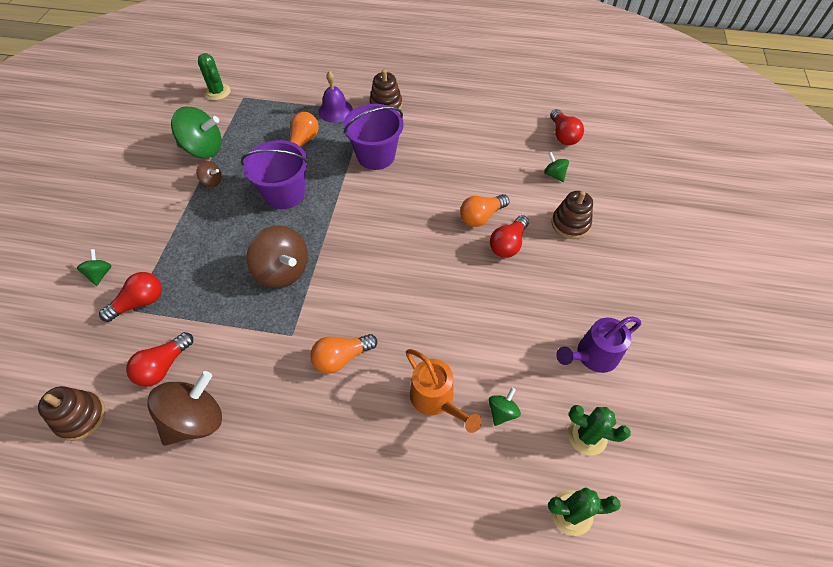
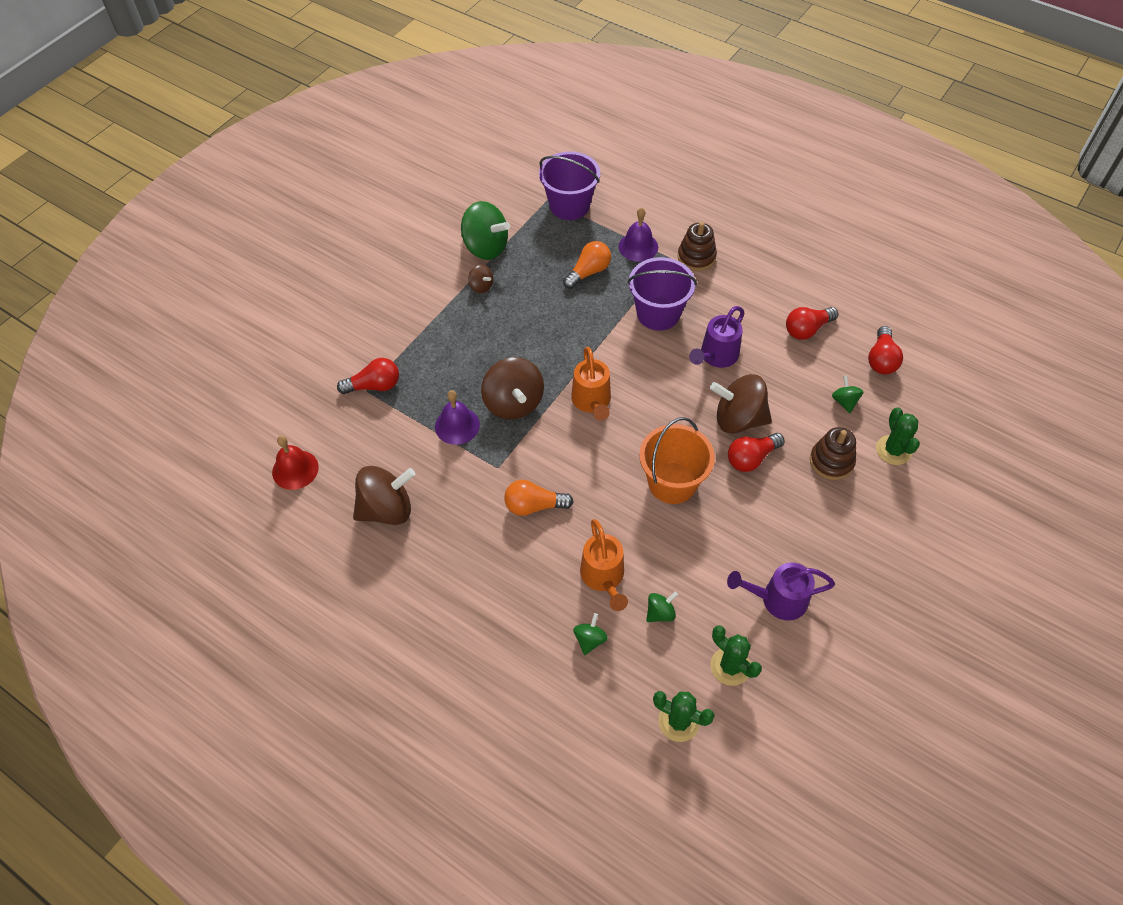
camera: 25 degrees right, 0 degrees up
brown stacking toy [38,386,106,441] -> red bell [272,436,319,490]
green spinning top [77,249,111,286] -> green spinning top moved to [573,613,608,655]
red light bulb [126,332,193,387] -> red light bulb moved to [786,307,838,340]
green cactus [198,53,230,101] -> green cactus moved to [876,407,920,465]
purple bucket [241,140,309,209] -> purple bucket moved to [539,151,600,220]
orange light bulb [460,194,509,227] -> brown spinning top [710,374,772,434]
none -> purple bell [435,390,480,445]
none -> orange watering can [571,347,611,421]
none -> orange bucket [639,417,715,504]
none -> purple watering can [689,306,744,368]

